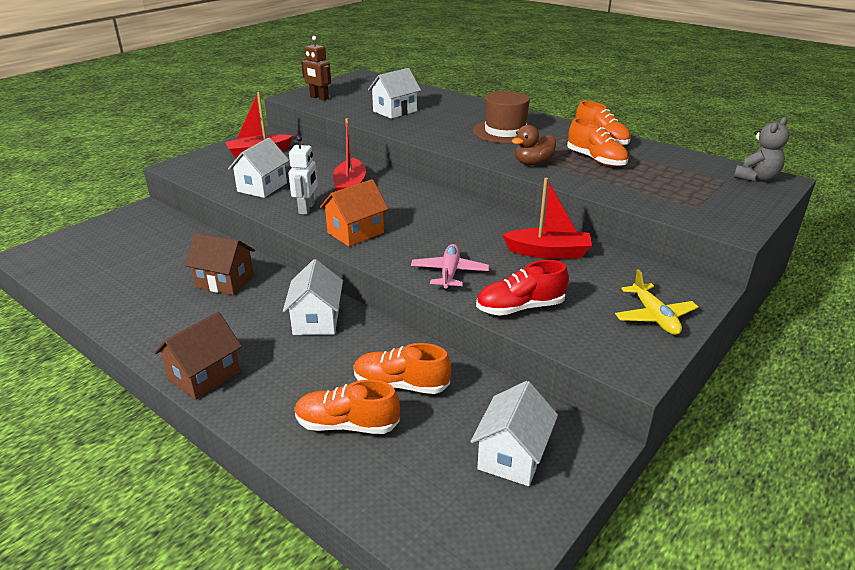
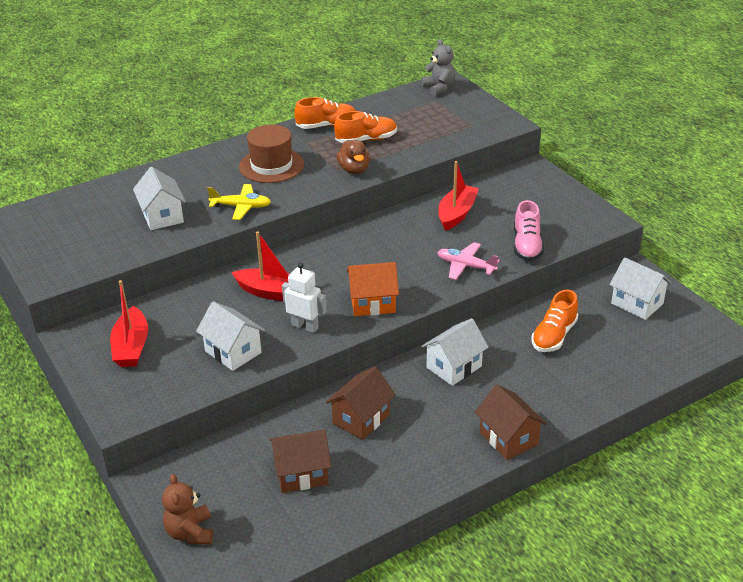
camera: 70 degrees left, 5 degrees up
white house [283,259,343,335] -> white house turned 60 degrees counterclockwise [421,318,489,386]
orange shoe [295,380,400,434] -> none
brown robot [301,36,331,101] -> none
orange house [320,179,388,247] -> orange house turned 75 degrees counterclockwise [347,262,399,316]
red shoe [476,260,569,316] -> pink shoe [514,200,544,261]
yellow plane [615,269,698,335] -> yellow plane moved to [207,184,271,220]
none -> brown teddy bear [162,474,213,544]
none -> brown house [270,430,331,493]

